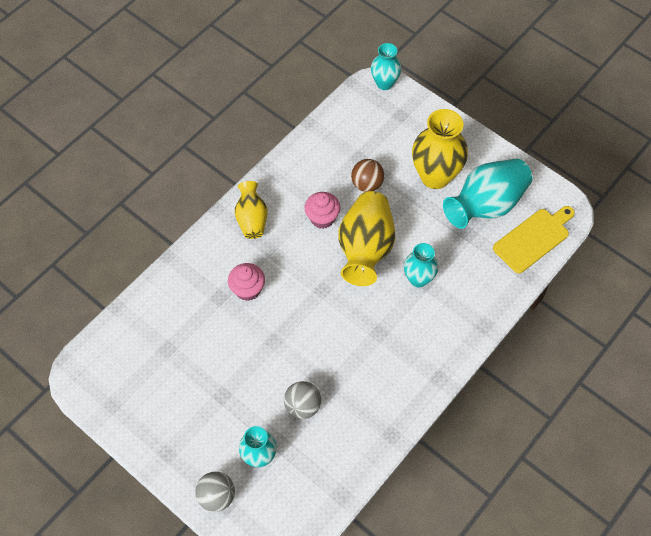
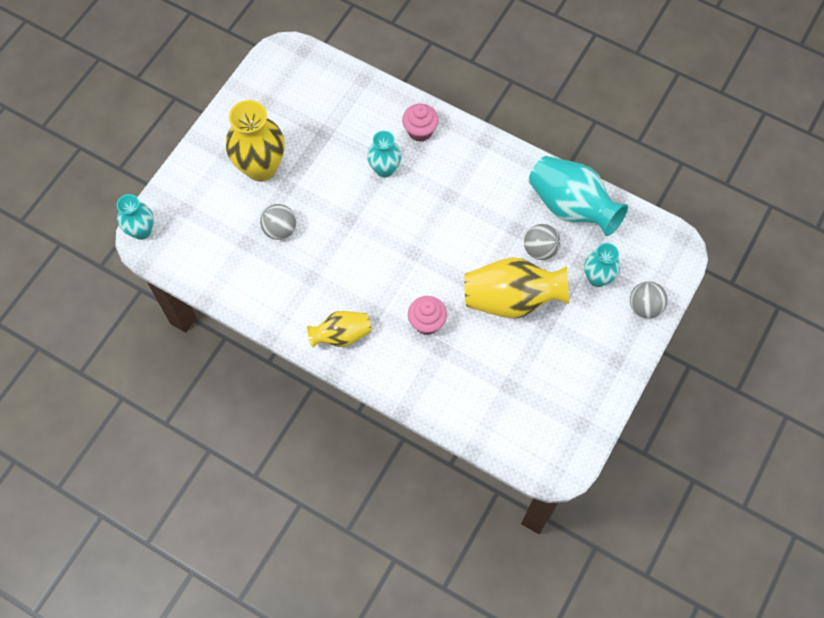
camera: 100 degrees left, 5 degrees up
pink cupcake [305,192,340,229] -> pink cupcake moved to [402,104,439,142]
yellow vase [338,191,395,286] -> yellow vase moved to [464,257,569,319]
brown ball [351,159,385,192] -> grey ball [260,204,296,240]
turquoise vase [443,158,533,229] -> turquoise vase moved to [529,156,628,236]
yellow cutting board [493,206,575,273] -> none

